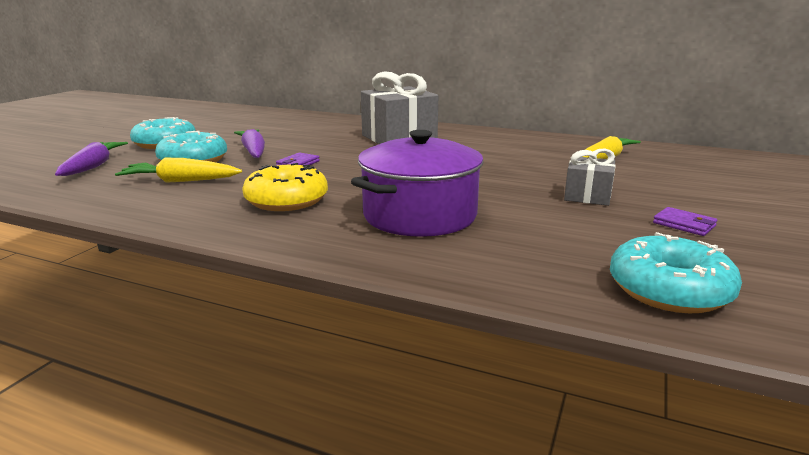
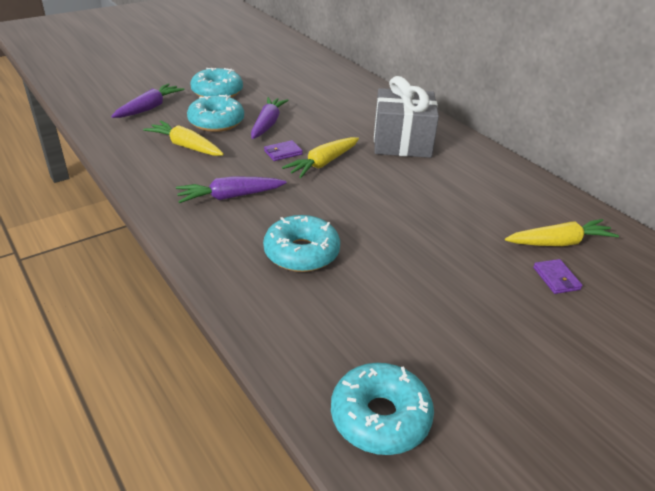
camera: 30 degrees right, 15 degrees up
yellow donut [242,163,328,211] -> purple carrot [176,176,287,203]
purple pot [351,130,484,237] -> turquoise donut [263,215,340,272]
grey gift [564,149,616,206] -> none
purple wallet [653,207,717,236] -> purple wallet moved to [533,259,583,294]
none -> yellow carrot [282,137,359,178]

